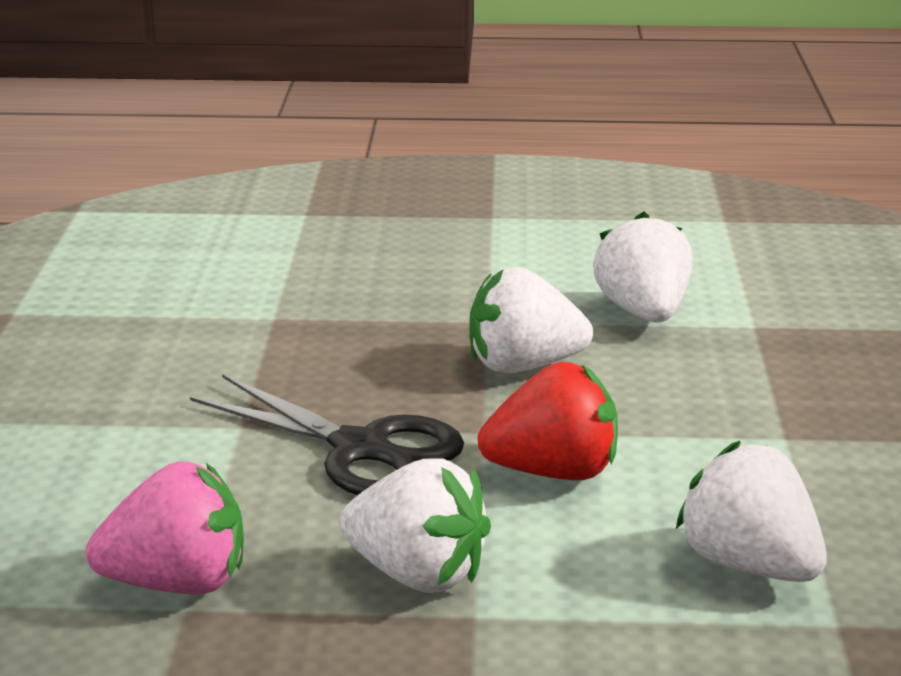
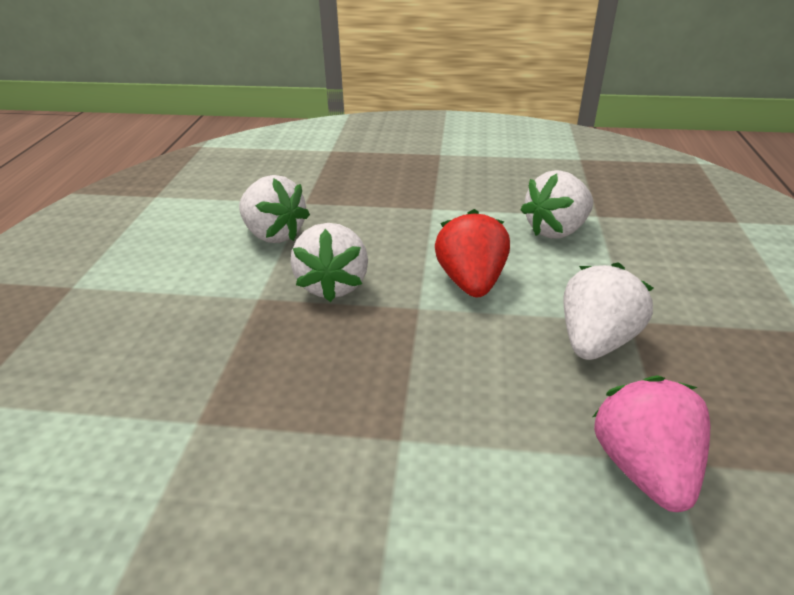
camera: 85 degrees left, 10 degrees up
black scissors [190,374,464,495] -> none
white strawberry [593,212,692,323] -> white strawberry turned 135 degrees counterclockwise [239,175,310,243]

